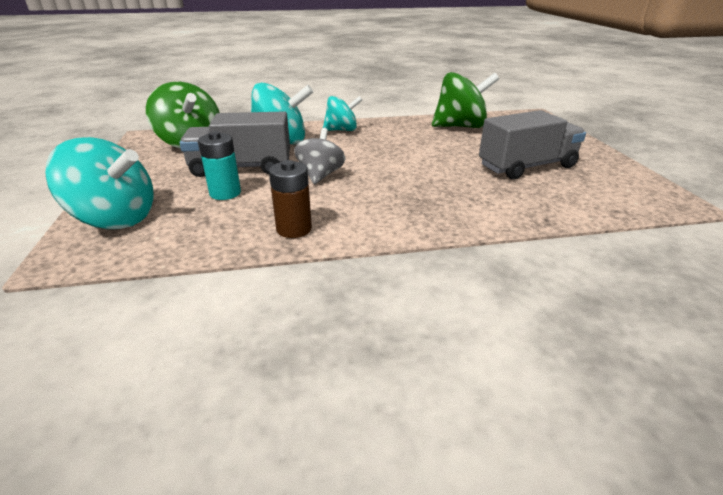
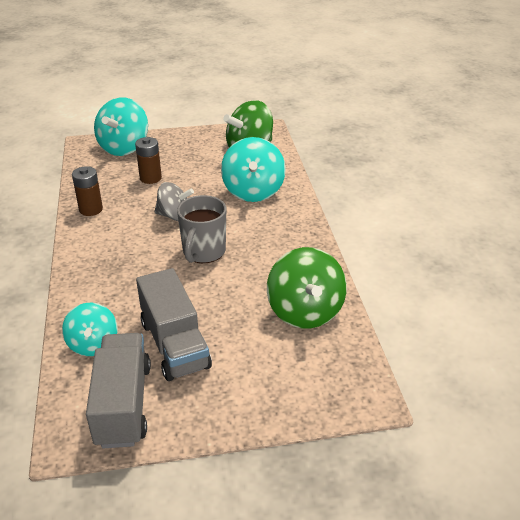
camera: 90 degrees right, 5 degrees up
grey truck [179,111,290,177] -> grey truck moved to [86,333,151,448]
turquoise battery [198,131,241,200] -> brown battery [135,137,162,184]
turquoise spinning top [323,96,362,131] -> turquoise spinning top moved to [62,303,118,356]
none -> grey mug [177,195,226,263]

